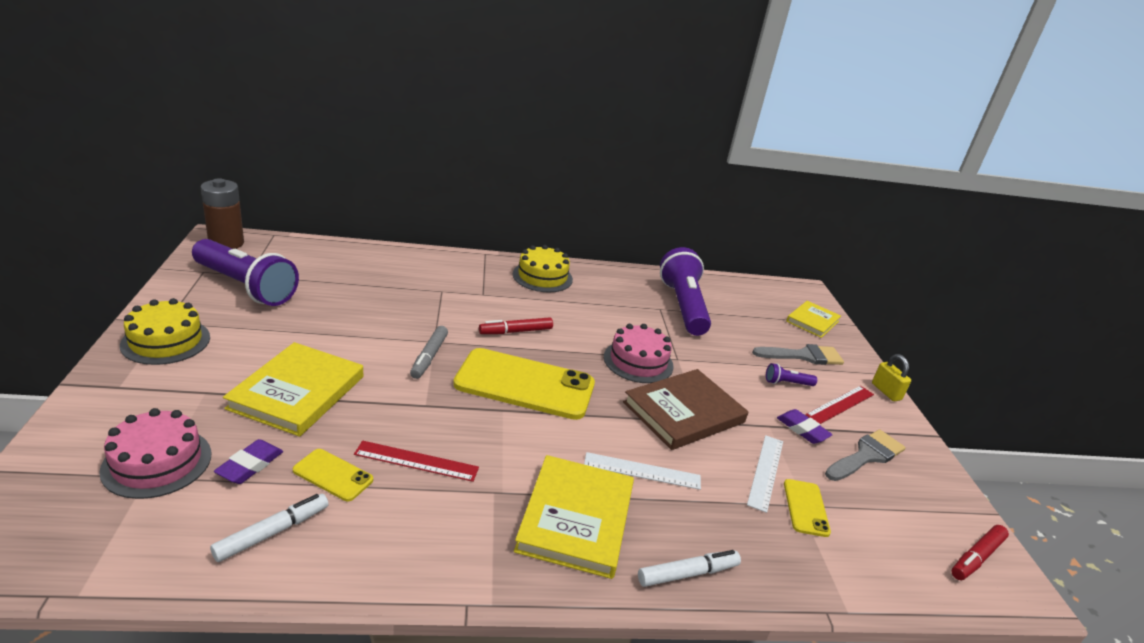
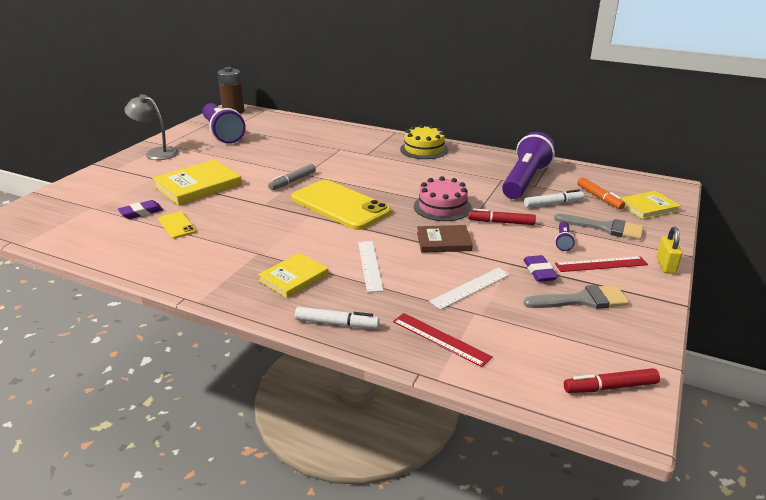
camera: 35 degrees right, 0 degrees up
pink cake [99,408,211,499] -> none
yellow cake [120,298,210,365] -> grey lamp [124,94,179,160]
white marker [210,494,328,562] -> white marker moved to [524,189,584,208]
red ruler [354,441,479,482] -> red ruler moved to [393,313,493,367]
red marker [479,317,553,334] -> red marker moved to [468,209,536,225]
yellow book [514,455,634,579] -> yellow book [258,253,329,298], size x0.62
white ruler [584,452,701,490] -> white ruler turned 45 degrees clockwise [358,241,384,292]
brown book [623,369,748,450] -> brown book [417,225,473,253], size x0.62
purple flashlight [766,363,817,386] -> purple flashlight turned 105 degrees counterclockwise [555,221,575,251]
yellow phone [784,479,831,537] -> none
none -> orange marker [577,177,625,210]

